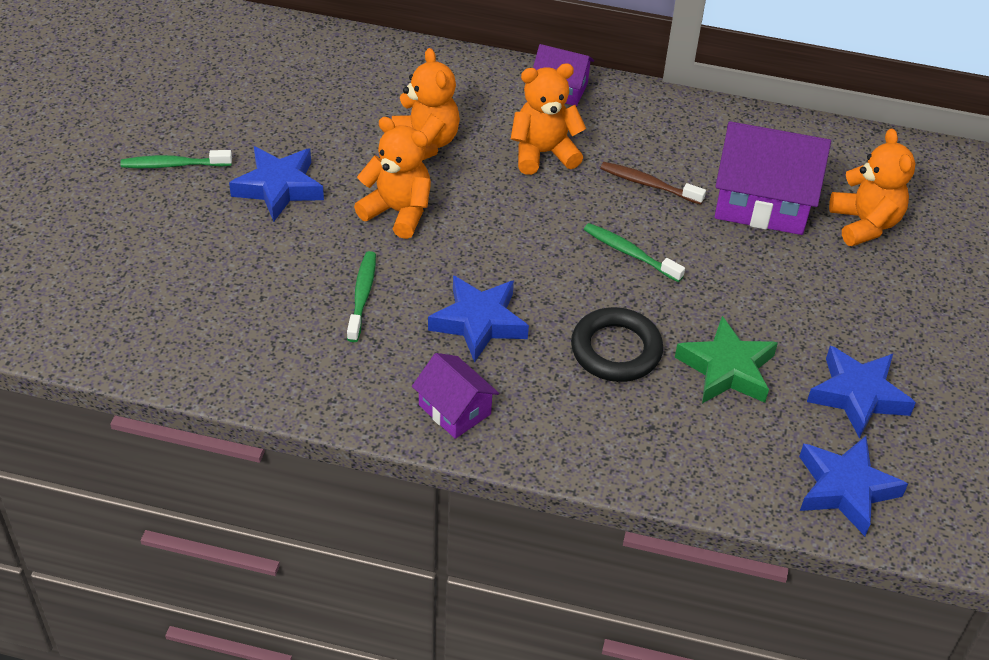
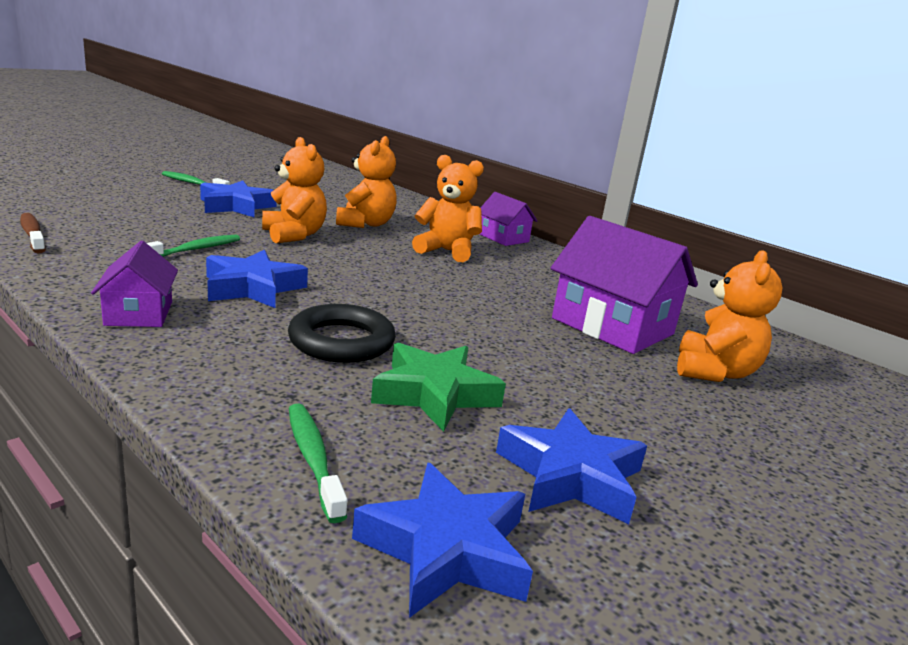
camera: 30 degrees right, 25 degrees down
green toothbrush [584,223,685,282] -> green toothbrush moved to [289,404,347,523]
brown toothbrush [600,162,706,205] -> brown toothbrush moved to [20,213,46,253]

